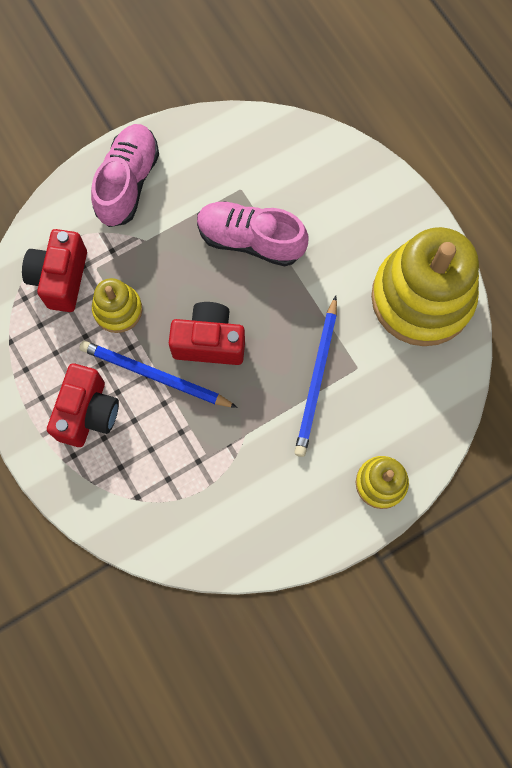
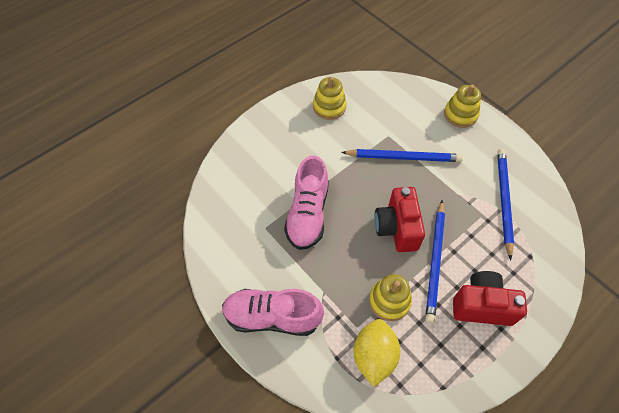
camera: 100 degrees left, 15 degrees down
red camera [22,229,87,312] -> yellow lemon [353,319,400,387]
yellow stacking toy [371,227,479,346] -> yellow stacking toy [313,77,347,120], size x0.48
none -> blue pencil [497,149,514,260]

